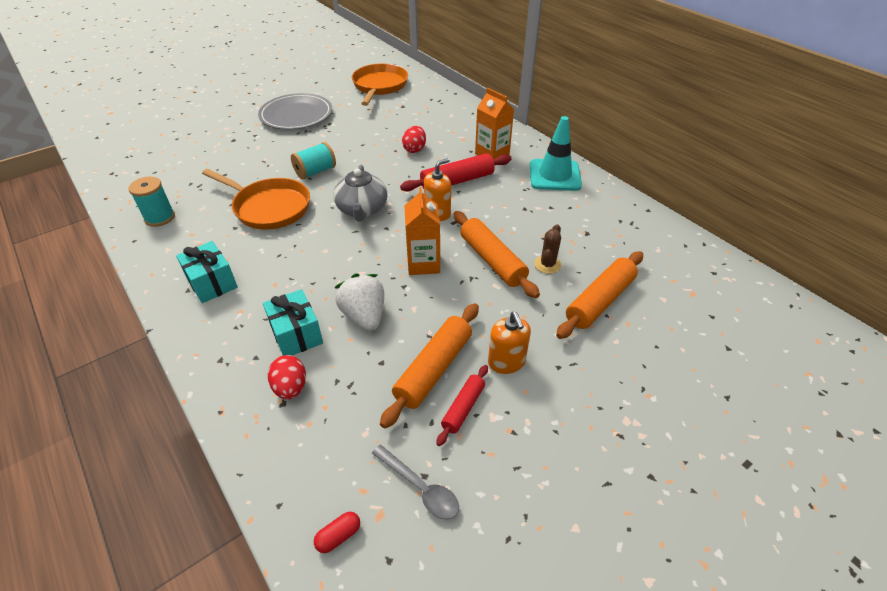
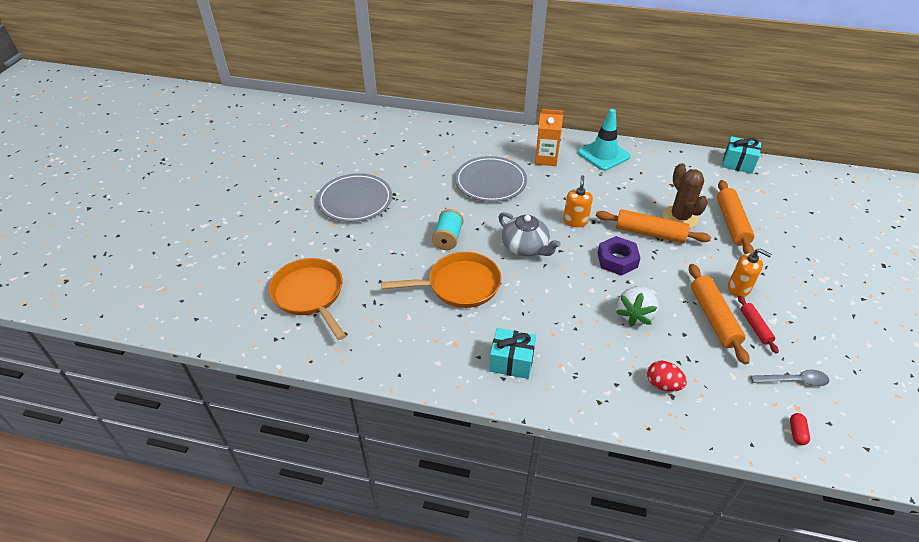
camera: 40 degrees left, 0 degrees up
turquoise spool [129,177,175,227] -> none
turquoise gift [263,289,323,356] -> turquoise gift moved to [722,136,761,174]
white strawberry [334,274,384,331] -> white strawberry turned 90 degrees counterclockwise [616,286,659,326]
orange pan [352,64,408,106] -> orange pan moved to [269,258,346,340]
red rolling pin [400,153,512,192] -> none
red egg [402,126,426,153] -> grey plate [455,156,527,202]
orange carton [404,187,440,275] -> purple nut [598,236,641,276]
brown cactus [534,224,561,274] -> brown cactus [662,163,708,229], size x1.72

